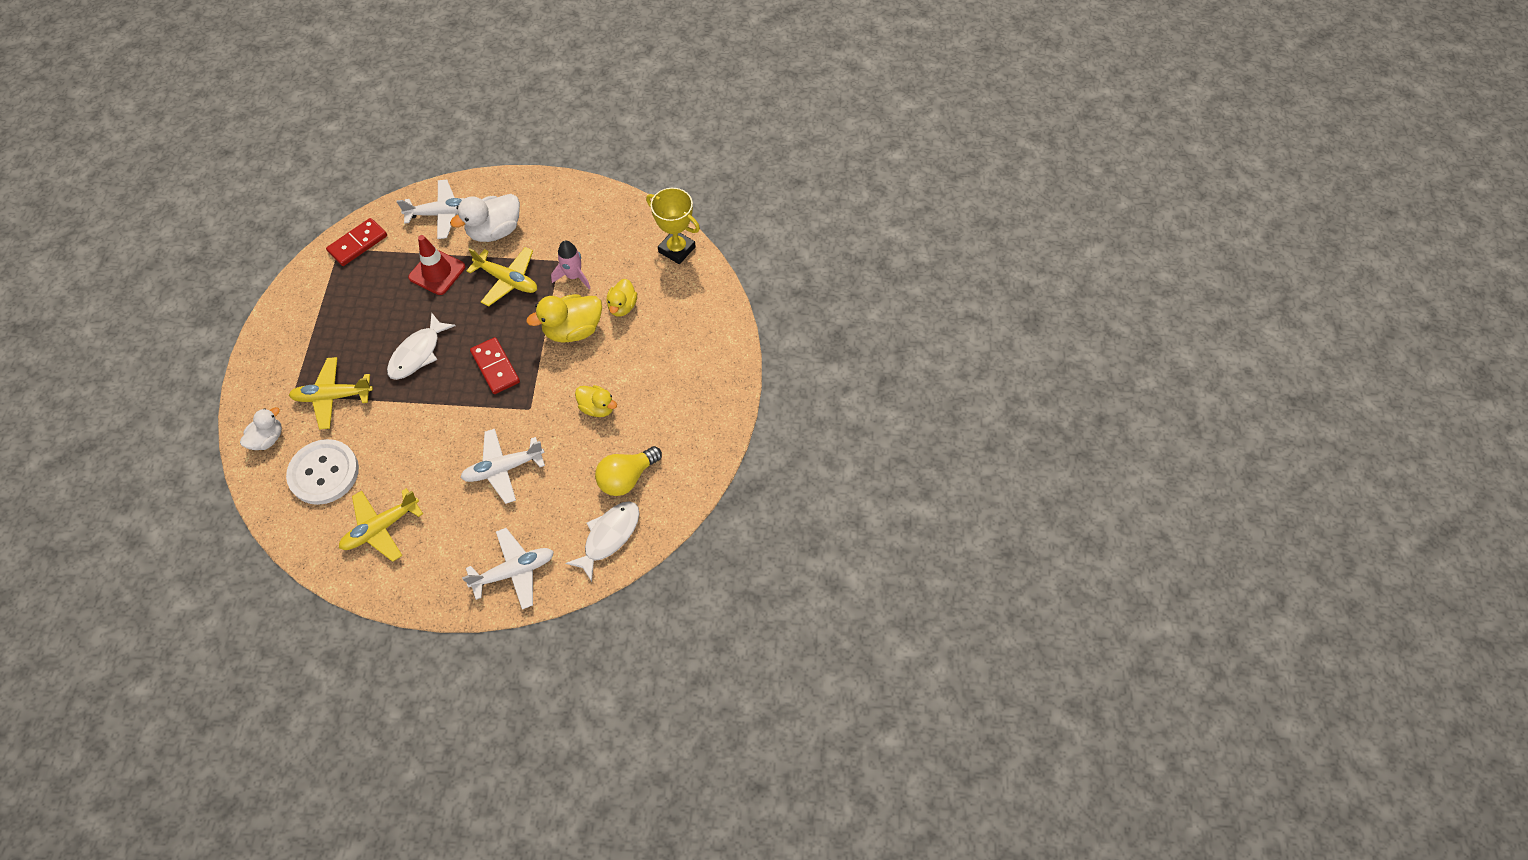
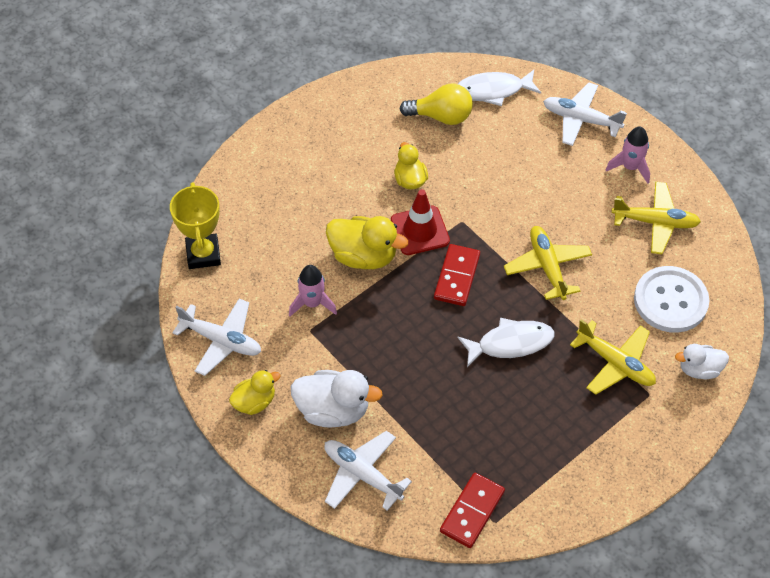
camera: 135 degrees left, 5 degrees down
red domino [326,218,387,266] -> red domino turned 60 degrees counterclockwise [440,473,505,548]
red traffic cone [408,235,466,295] -> red traffic cone moved to [391,189,450,255]
white plane [460,429,545,504] -> white plane moved to [172,298,261,376]
yellow plane [467,247,537,306] -> yellow plane moved to [504,226,592,300]
yellow duck [606,279,637,317] -> yellow duck moved to [229,370,281,415]
none -> pink rocket [606,126,650,184]

